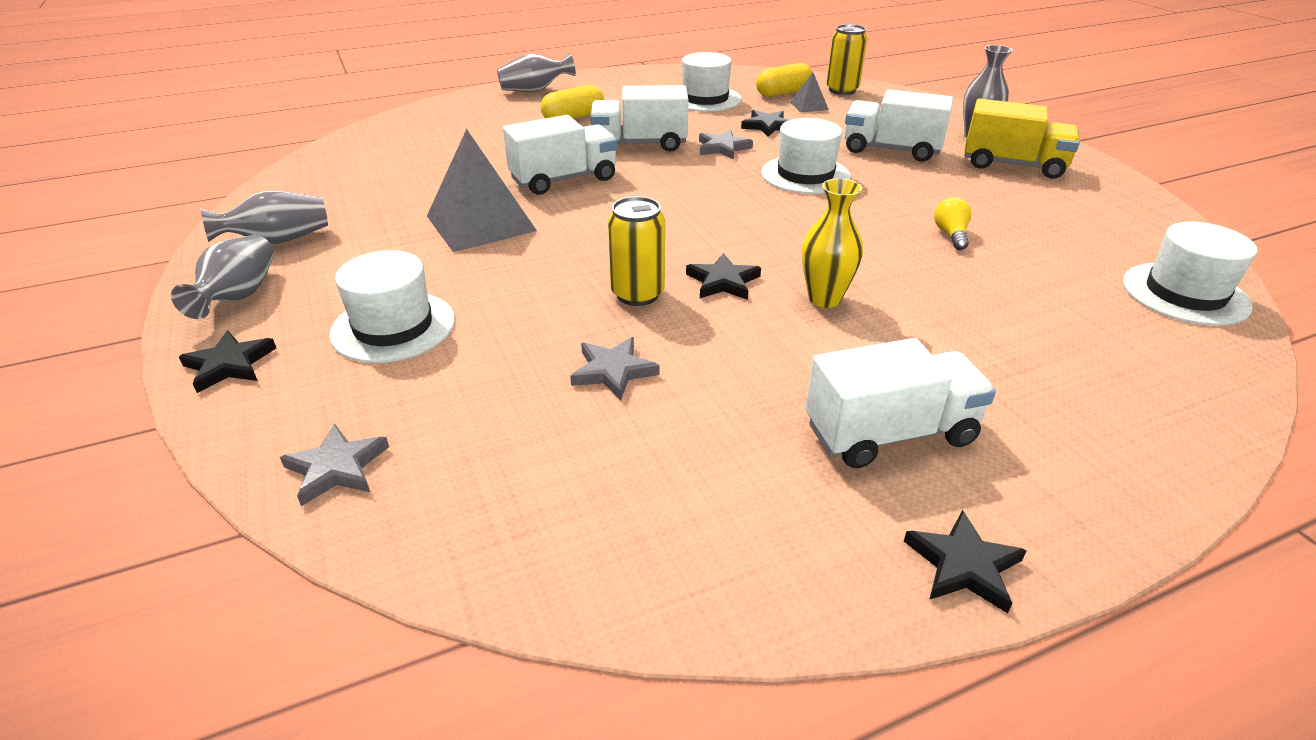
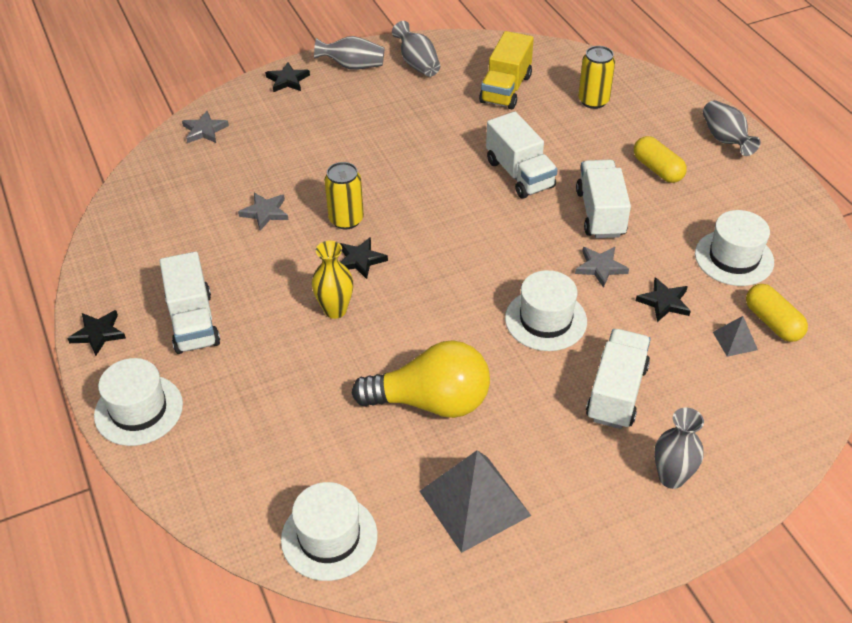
camera: 90 degrees right, 10 degrees up
white hat [329,250,455,363] -> white hat moved to [94,358,183,446]
grey pyramid [427,129,537,252] -> grey pyramid moved to [420,450,531,553]
yellow can [826,24,867,95] -> yellow can moved to [578,46,615,109]
yellow light bulb [934,197,971,250] -> yellow light bulb [352,340,490,418], size x2.49
yellow truck [965,98,1080,179] -> yellow truck moved to [479,31,534,109]

